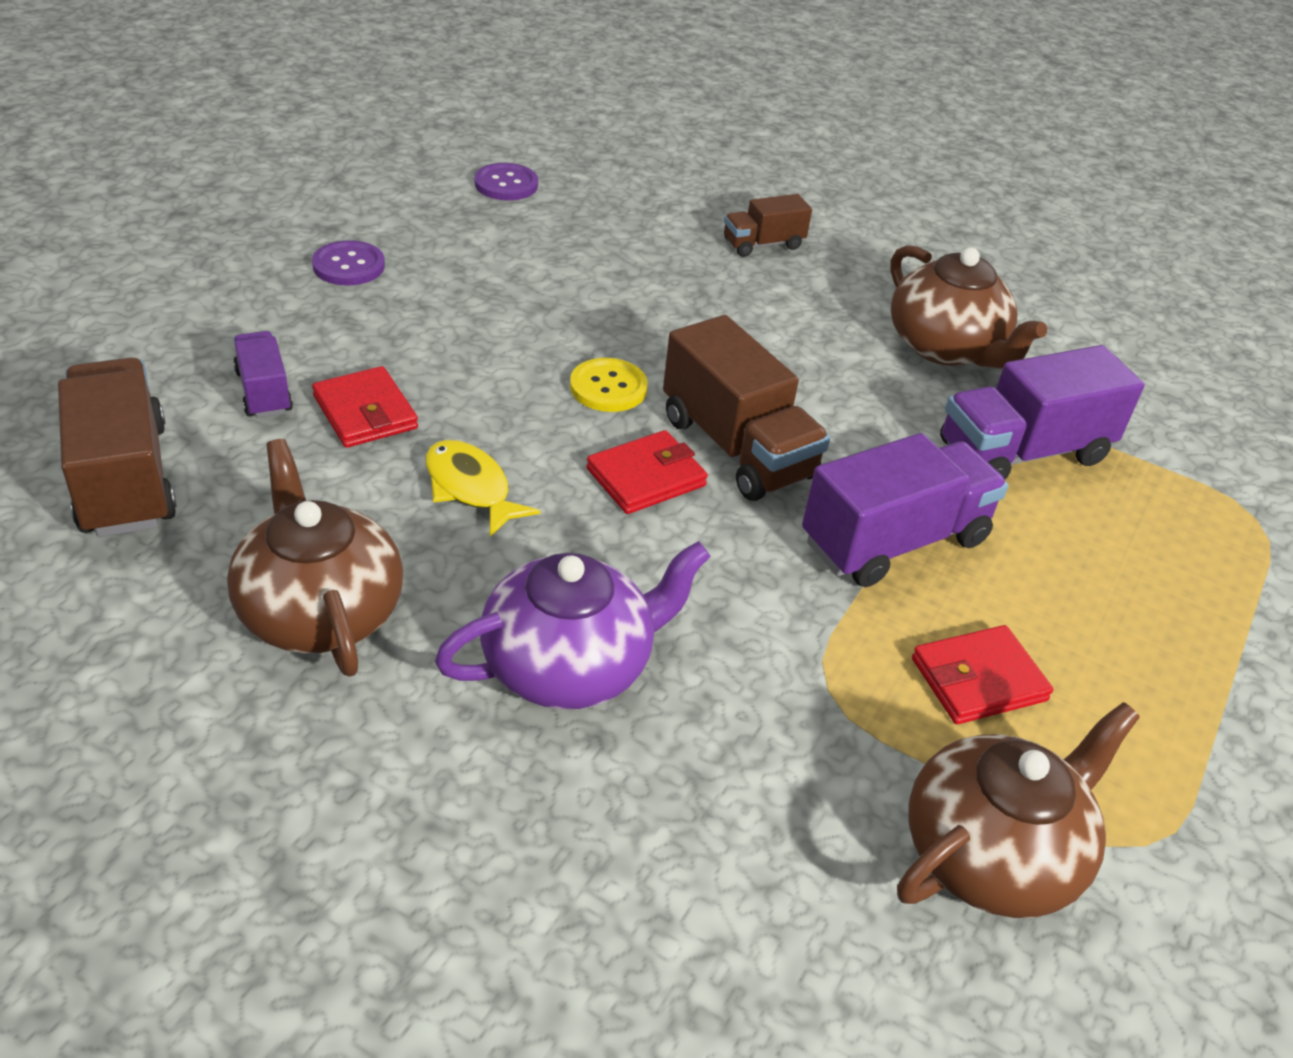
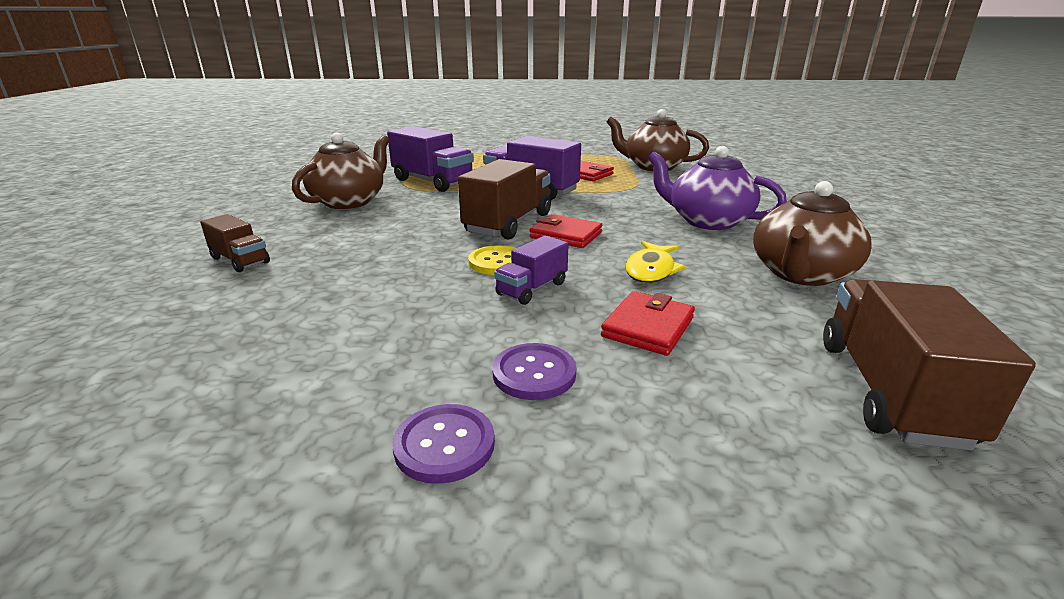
camera: 115 degrees left, 15 degrees down
brown truck [58,357,177,537] -> brown truck turned 150 degrees clockwise [823,279,1036,451]
purple truck [233,331,293,418] -> purple truck moved to [494,236,569,305]
purple button [474,163,538,200] -> purple button moved to [492,343,576,400]

